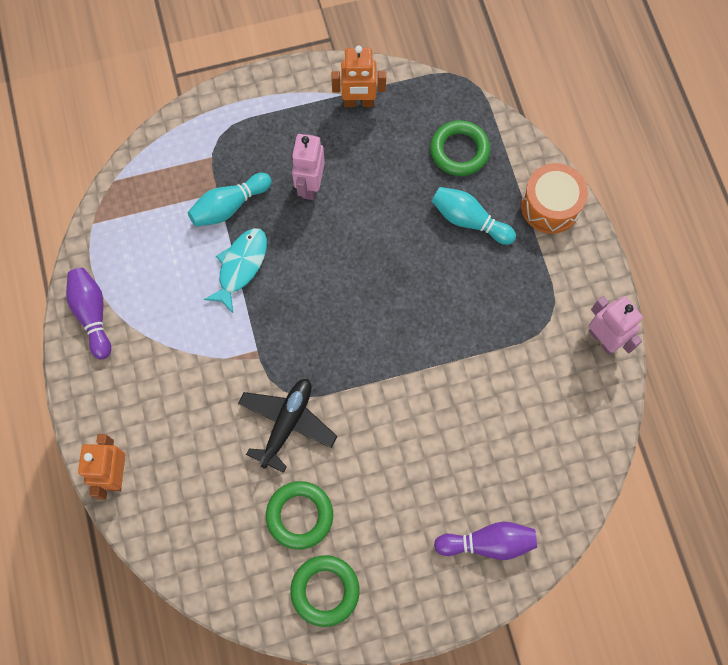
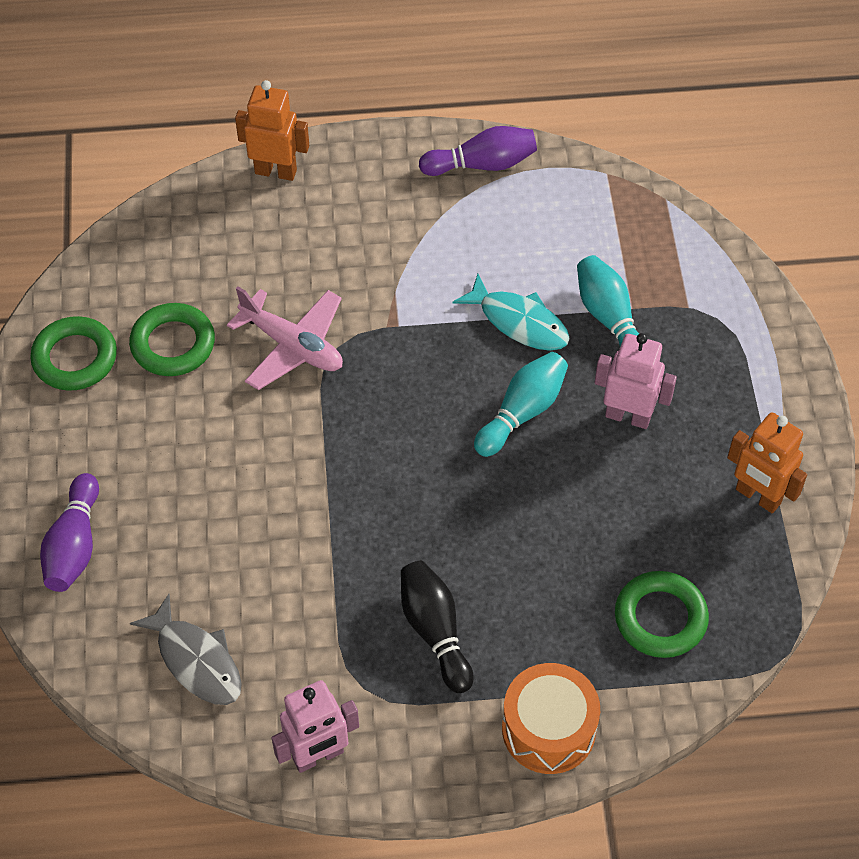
camera: 100 degrees right, 15 degrees down
black plane [238,379,337,473] -> pink plane [227,287,343,390]
orange robot [331,45,386,107] -> orange robot turned 60 degrees counterclockwise [727,412,807,513]
turquoise bowling pin [432,187,516,245] -> turquoise bowling pin moved to [474,352,568,457]
none -> grey fish [130,594,242,705]
none -> black bowling pin [401,561,474,693]

